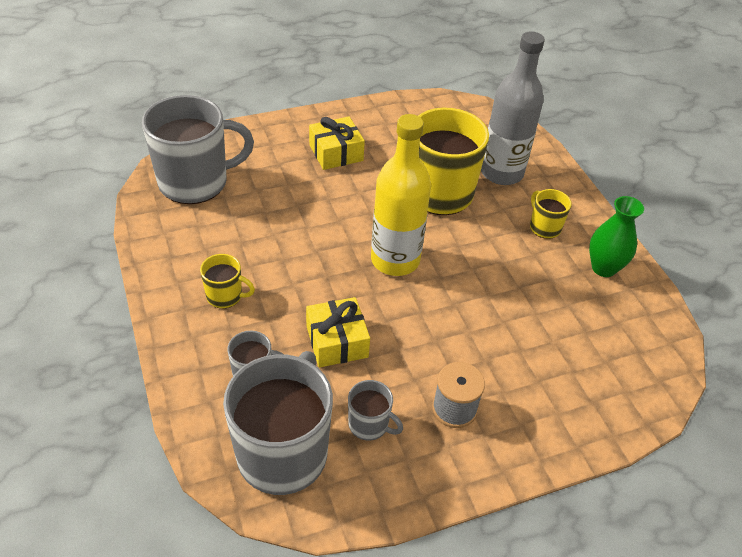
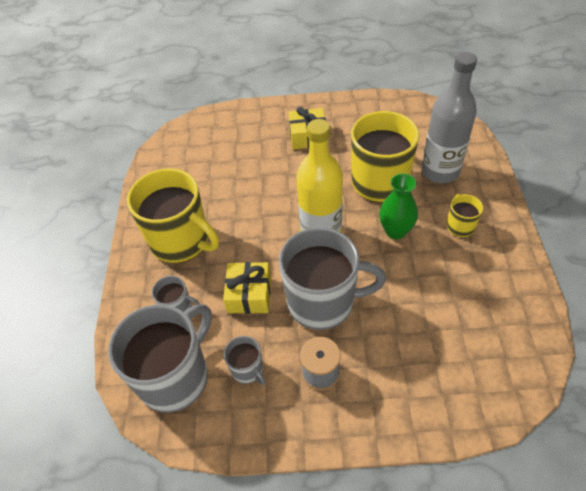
camera: 25 degrees right, 5 degrees up
grey mug [142,95,254,204] -> grey mug moved to [279,227,386,330]
yellow mug [200,254,255,309] -> yellow mug [127,168,219,263], size x2.18
green vase [589,196,644,277] -> green vase moved to [379,173,418,239]

